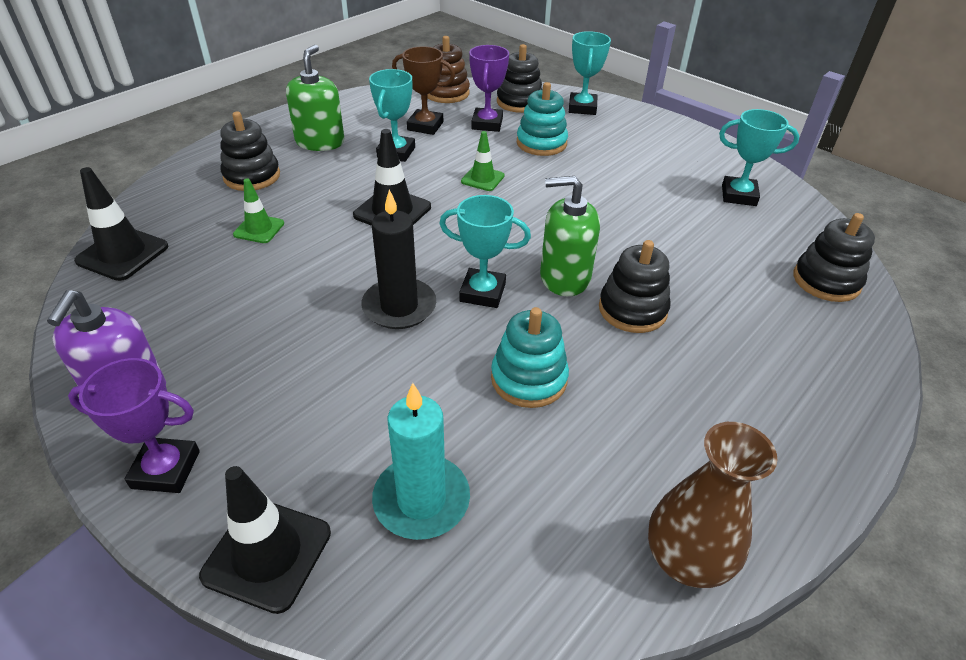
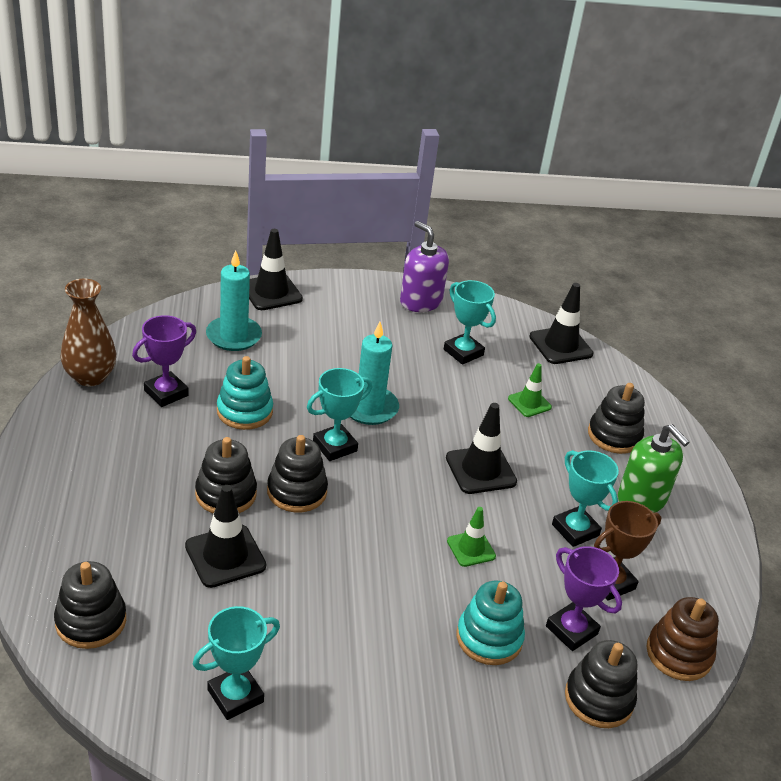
camera: 130 degrees right, 5 degrees down
purple trophy [68,358,200,493] -> purple trophy moved to [132,315,196,407]
black candle [361,189,436,329] -> turquoise candle [350,322,399,425]
green soap dispenser [540,176,600,296] -> black stacking toy [267,435,328,512]
turquoise trophy [569,31,611,115] -> turquoise trophy moved to [444,280,496,365]
none -> black traffic cone [185,485,266,588]

